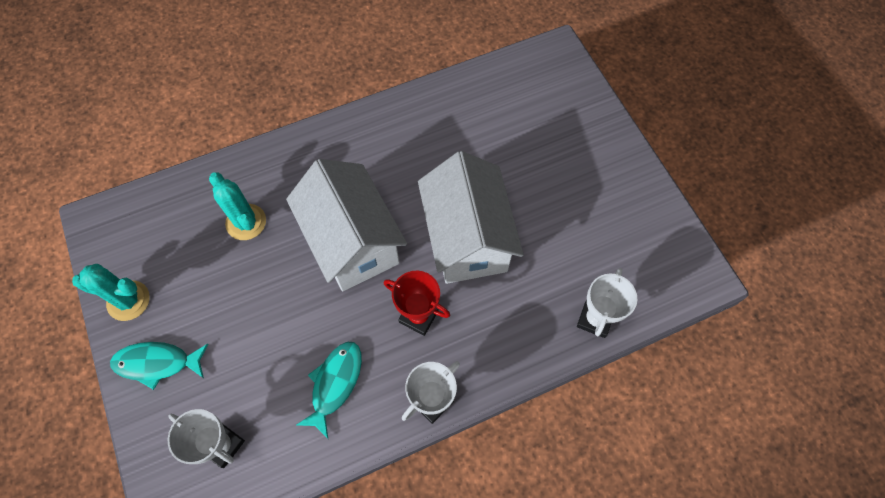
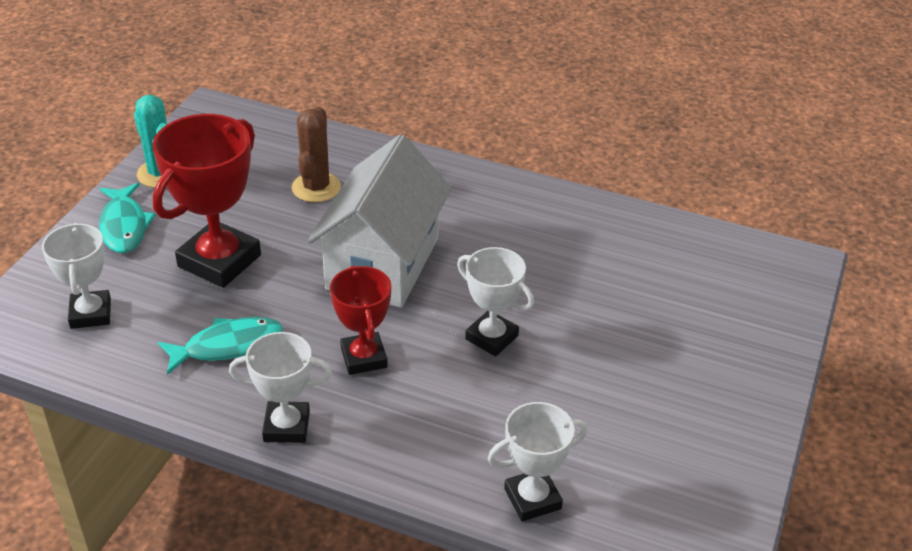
camera: 45 degrees right, 25 degrees down
turquoise fish [110,342,208,390] -> turquoise fish turned 150 degrees counterclockwise [99,183,156,253]
turquoise cactus [209,172,266,240] -> brown cactus [292,106,341,202]
white house [418,151,524,284] -> white trophy [457,247,534,356]
none -> red trophy [153,114,261,288]

